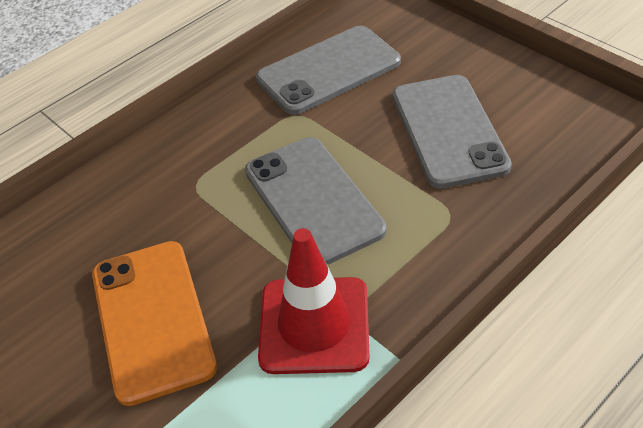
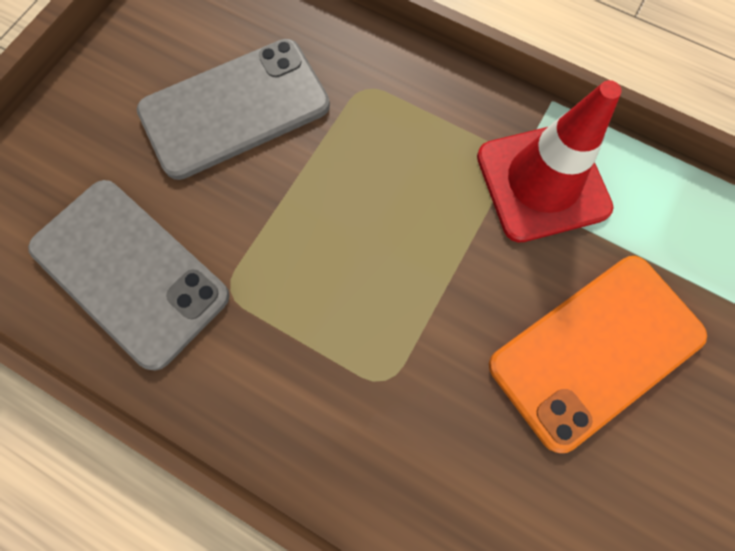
camera: 110 degrees left, 25 degrees up
grey phone [245,137,386,265] -> none

